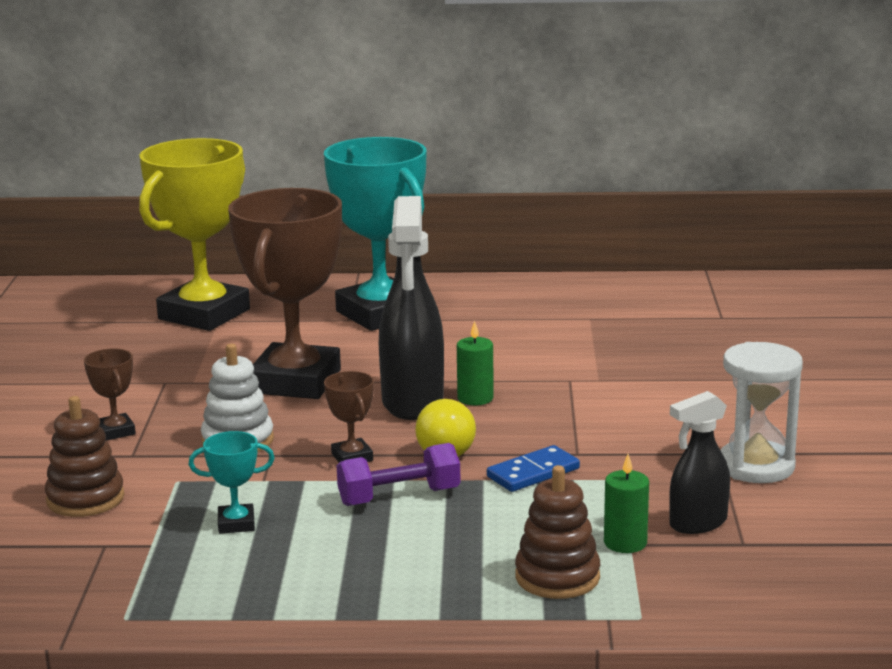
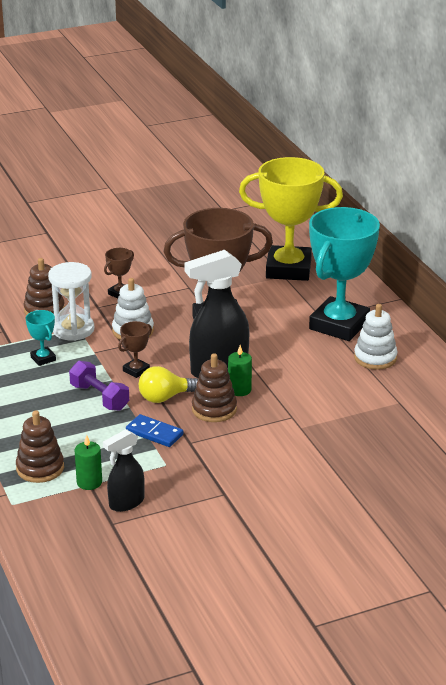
camera: 65 degrees right, 10 degrees up
black spray bottle [669,391,730,534] -> black spray bottle turned 75 degrees counterclockwise [103,429,145,512]
white hourglass [721,342,803,483] -> white hourglass moved to [48,262,94,341]
none -> brown stacking toy [192,354,237,422]
none -> white stacking toy [354,304,397,370]

